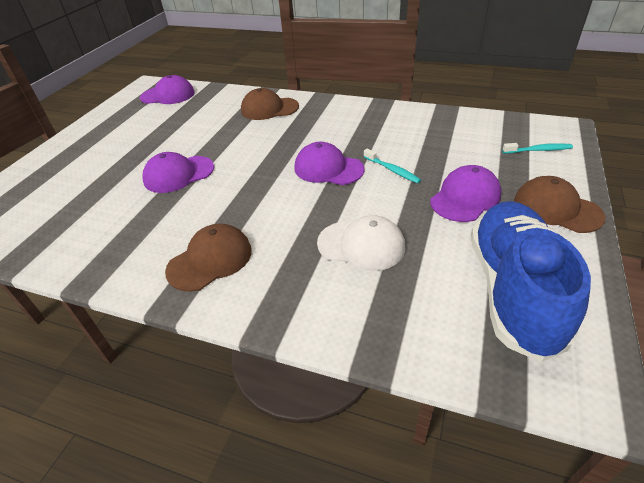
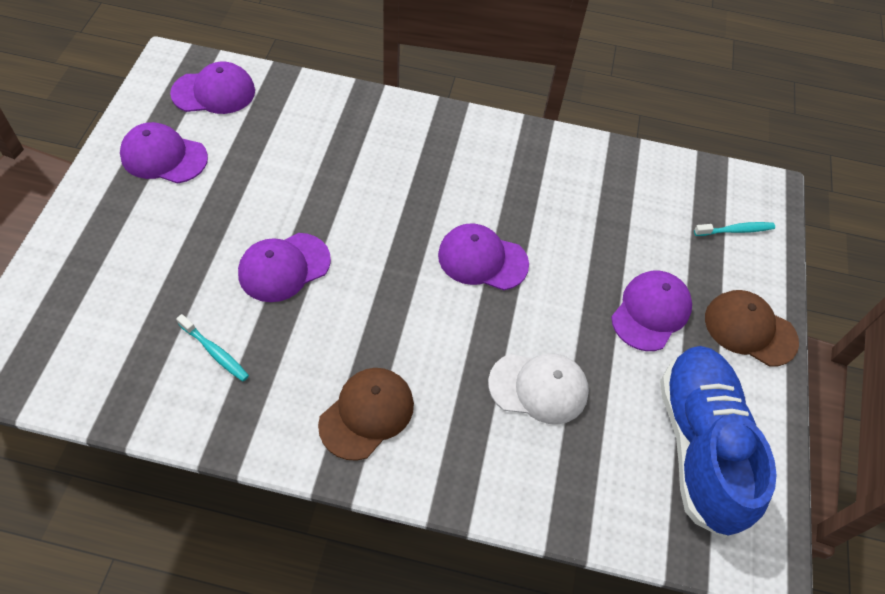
camera: 15 degrees left, 15 degrees up
brown cap [241,88,299,120] -> none
turquoise toothbrush [364,148,421,184] -> turquoise toothbrush moved to [176,314,249,381]
none -> purple cap [120,122,208,184]

